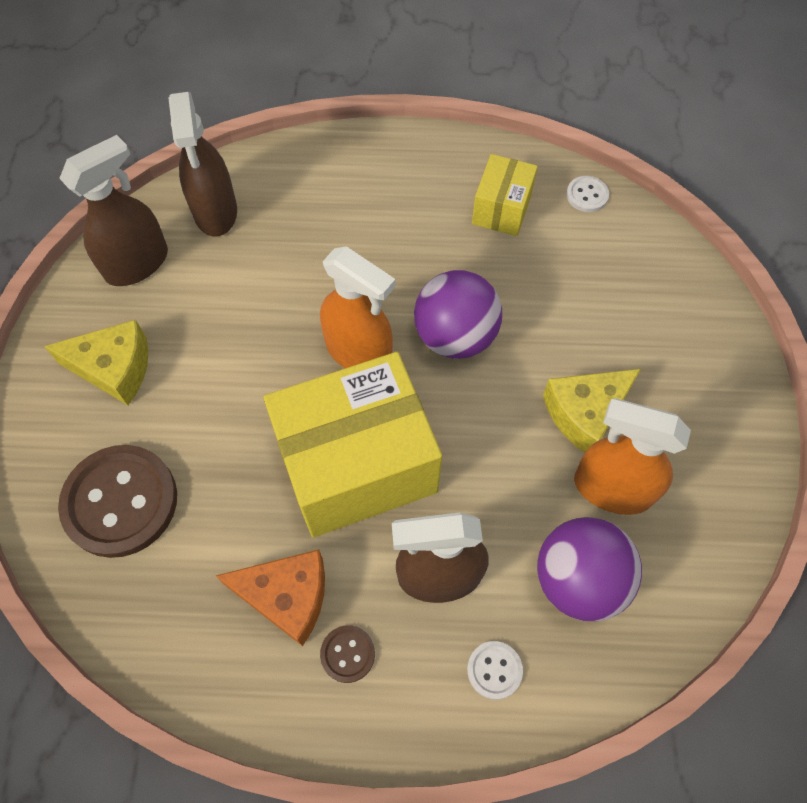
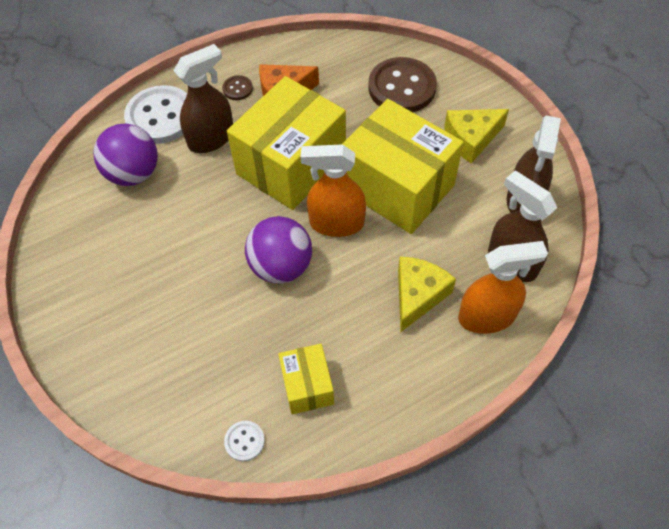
camera: 150 degrees right, 5 degrees down
white button [467,641,523,700] -> white button [124,85,187,144], size x2.24
yellow cheese [543,369,641,452] -> yellow cheese moved to [398,257,456,332]
orange spray bottle [574,398,691,515] -> orange spray bottle moved to [458,241,548,334]
none -> yellow box [341,99,464,234]

